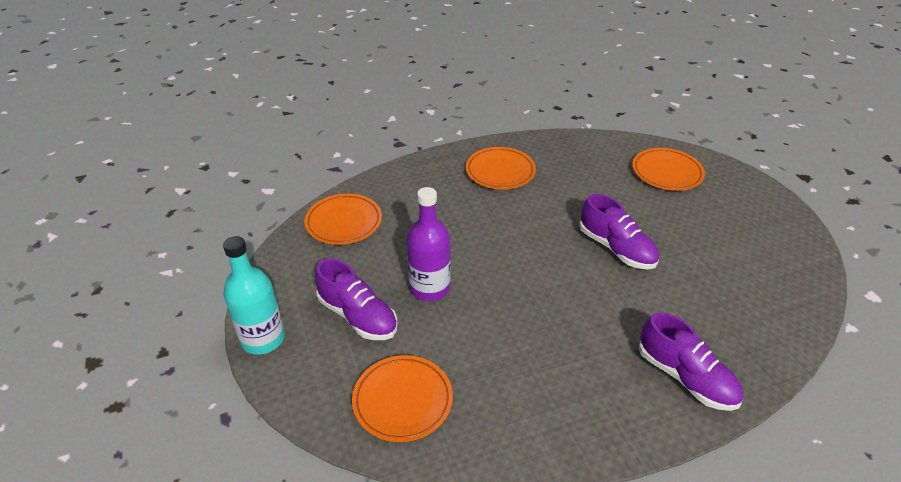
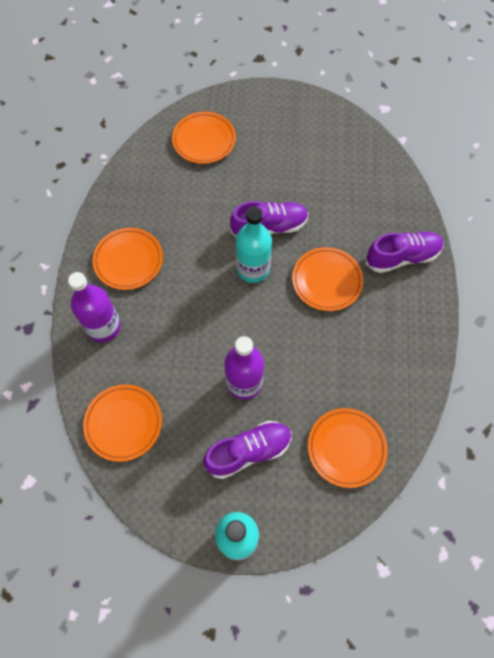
camera: 65 degrees left, 25 degrees up
none -> purple bottle [68,272,121,342]
none -> turquoise bottle [236,207,272,283]
none -> orange plate [292,247,363,311]

